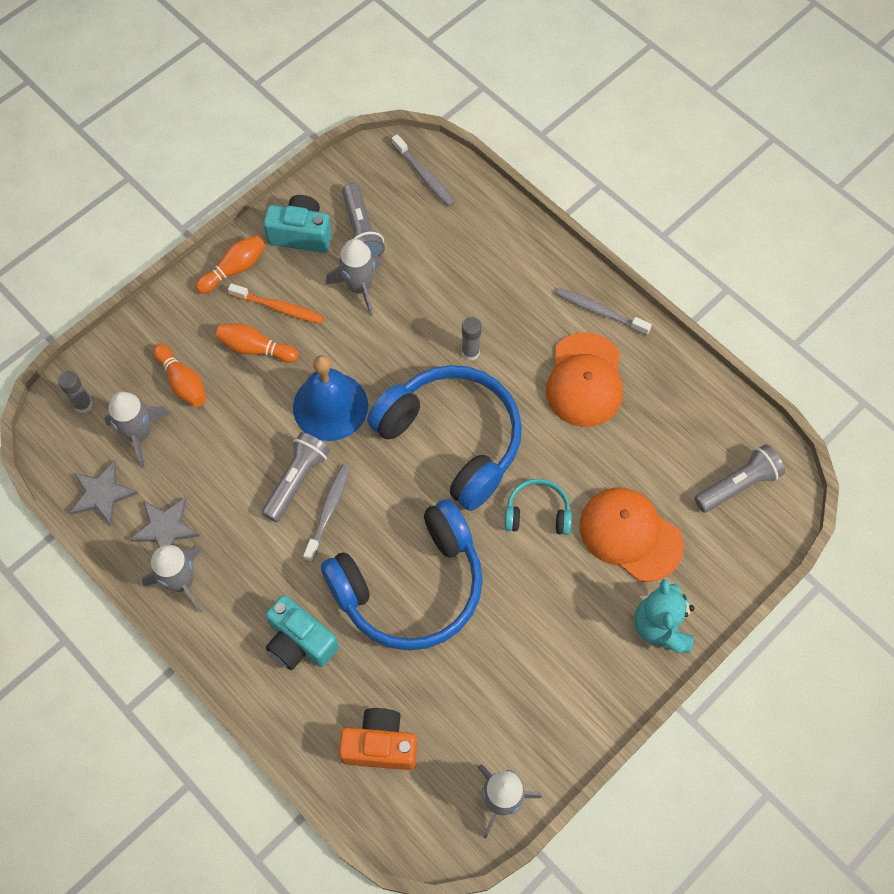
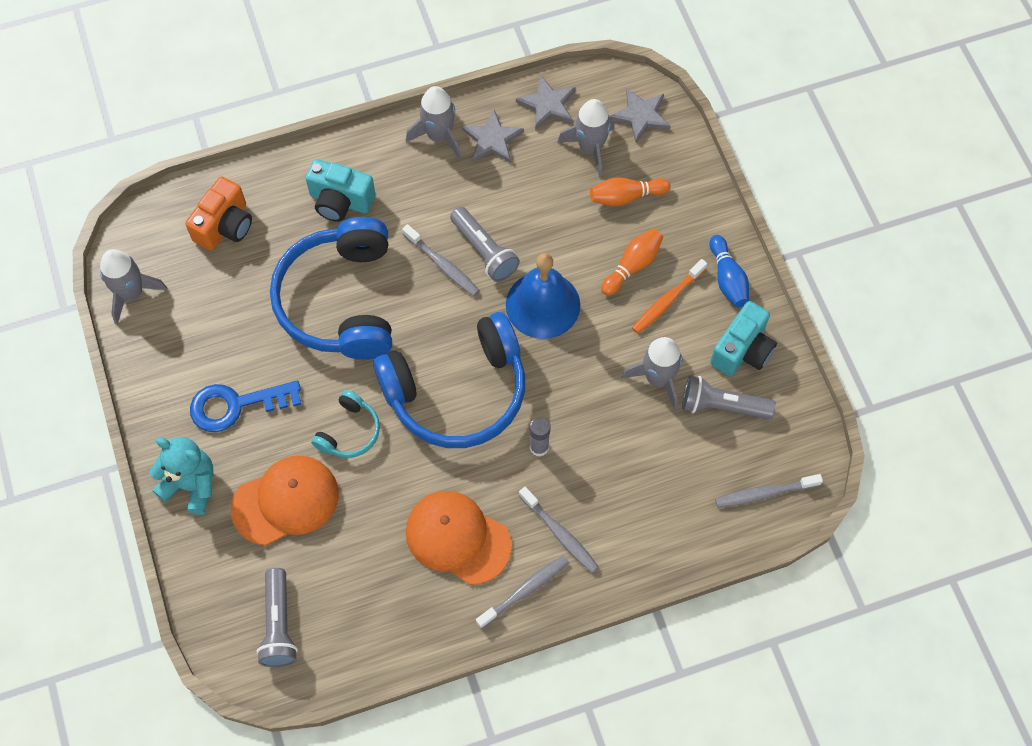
camera: 115 degrees right, 0 degrees up
grey glue stick [58,371,93,413] -> grey star [609,88,671,143]
orange bowling pin [196,235,266,294] -> blue bowling pin [709,235,749,308]
turquoise camera [266,595,339,670] -> turquoise camera turned 135 degrees counterclockwise [306,159,375,222]
none -> blue key [190,381,302,432]
none -> grey toothbrush [519,487,599,573]

